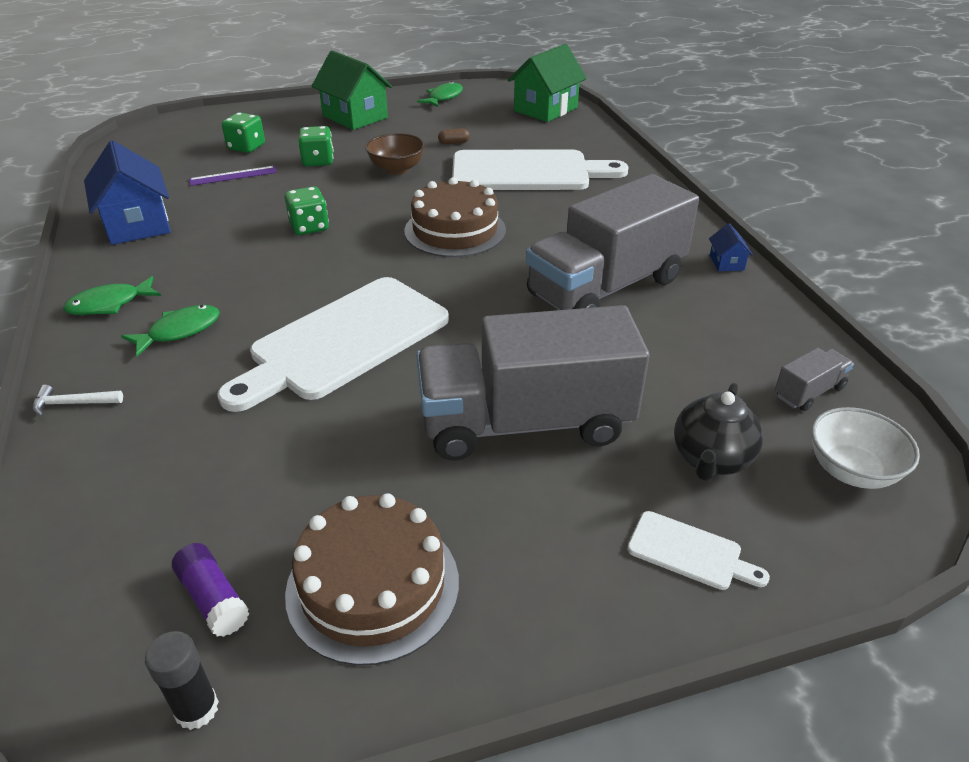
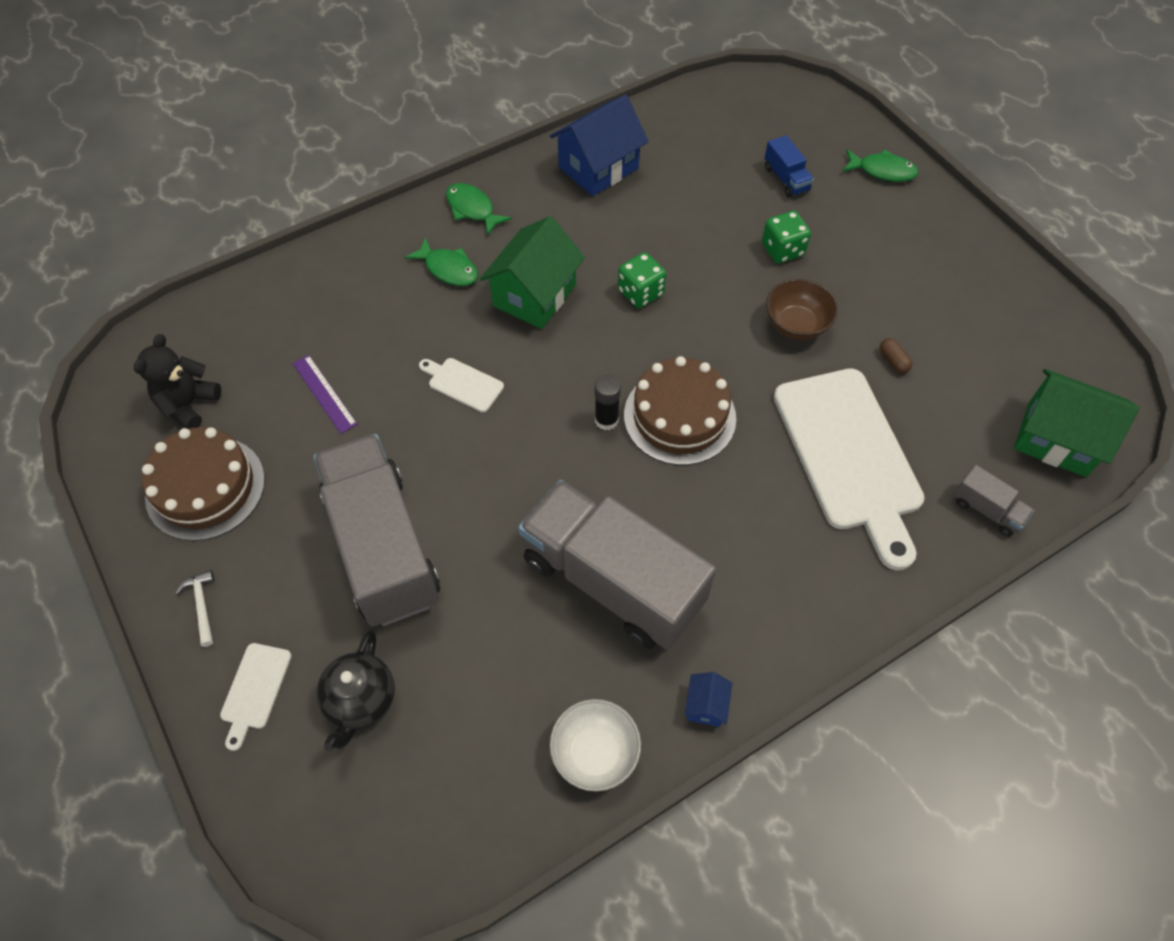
camera: 75 degrees right, 20 degrees up
white hammer [32,385,123,417] -> white hammer moved to [176,570,214,647]
black glue stick [145,631,219,730] -> black glue stick moved to [595,375,621,430]
purple glue stick [172,543,249,637] -> black teddy bear [134,334,221,429]
purple ruler [189,166,277,186] -> purple ruler moved to [293,355,357,434]
white cutting board [217,277,449,412] -> white cutting board [419,358,504,412], size x0.42
green dice [222,112,265,153] -> blue truck [764,135,814,198]
green house [312,50,392,130] -> green house moved to [480,216,585,329]
green fish [417,81,463,107] -> green fish moved to [842,149,918,182]
black teapot [674,383,763,481] -> black teapot turned 90 degrees counterclockwise [317,631,395,751]
blue house [709,223,753,271] -> blue house turned 60 degrees counterclockwise [685,672,732,727]
grey truck [775,347,854,411] -> grey truck moved to [954,465,1035,537]
white bowl [811,407,920,489] -> white bowl moved to [550,699,641,791]

